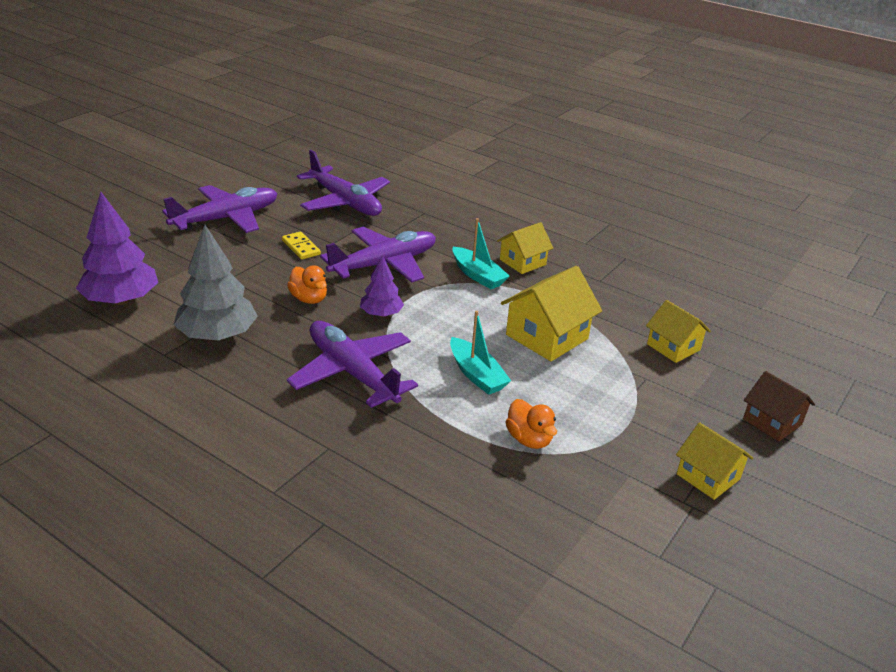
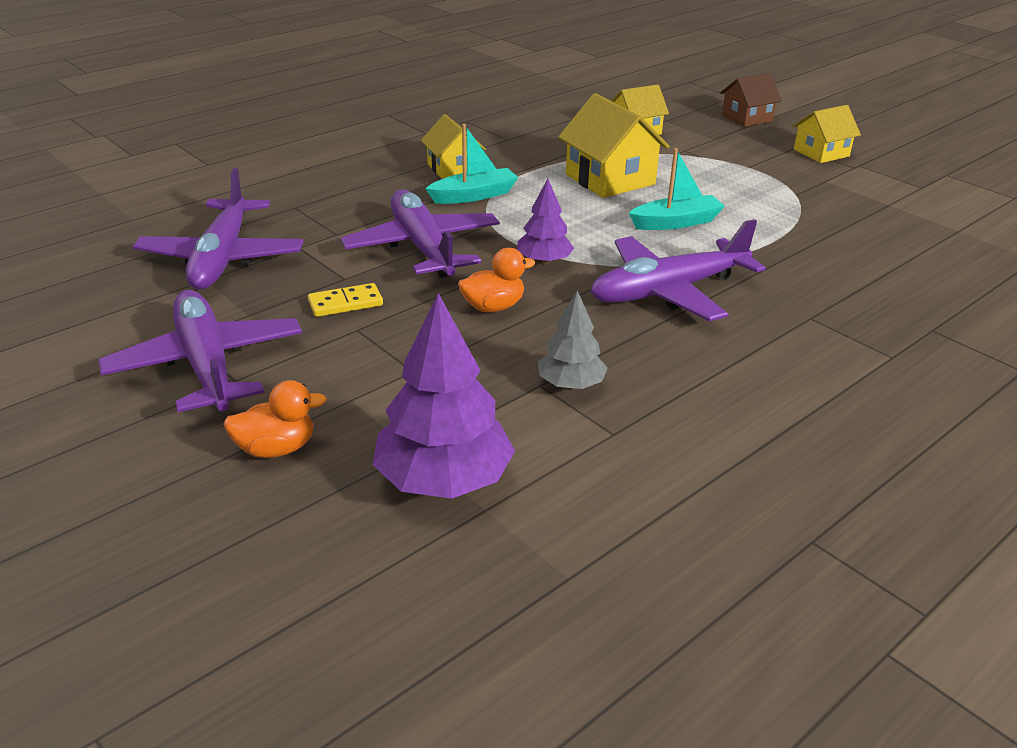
camera: 75 degrees left, 0 degrees up
grey tree [174,225,258,341] -> grey tree [538,290,608,389], size x0.57
purple plane [297,150,390,216] -> purple plane turned 120 degrees clockwise [133,168,304,290]
orange duck [506,399,557,449] -> orange duck moved to [224,380,327,458]

